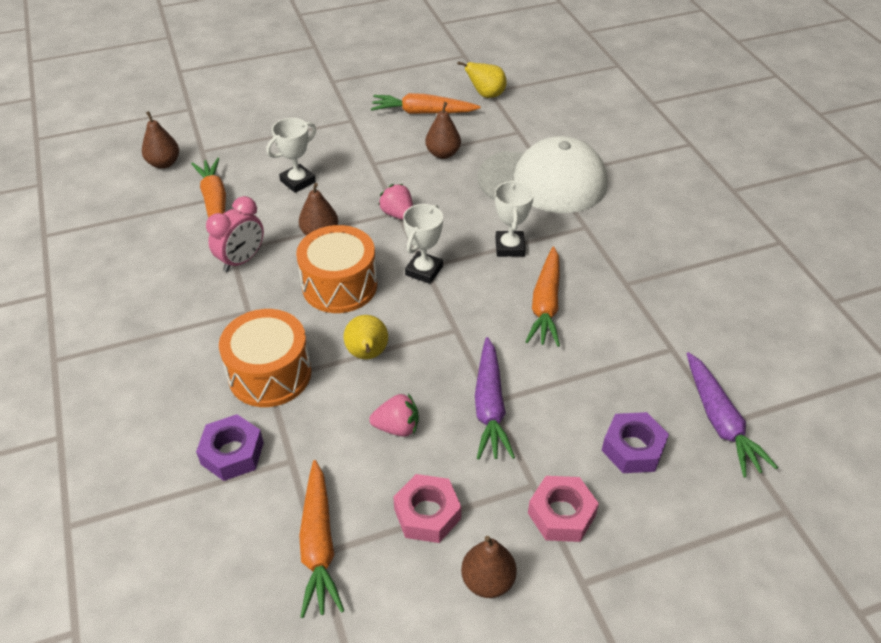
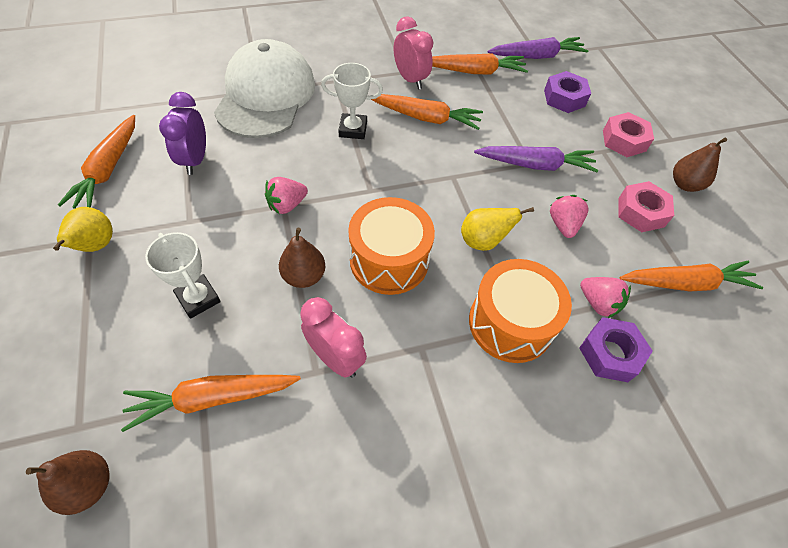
camera: 90 degrees left, 10 degrees up
white trophy [403,204,443,284] -> none
brown pear [425,102,461,159] -> purple clock [159,92,206,175]
yellow pear [458,62,507,98] -> yellow pear moved to [53,207,113,252]
none -> pink clock [394,16,433,90]
none -> orange carrot [432,53,528,74]
none -> pink strawberry [580,277,631,318]

